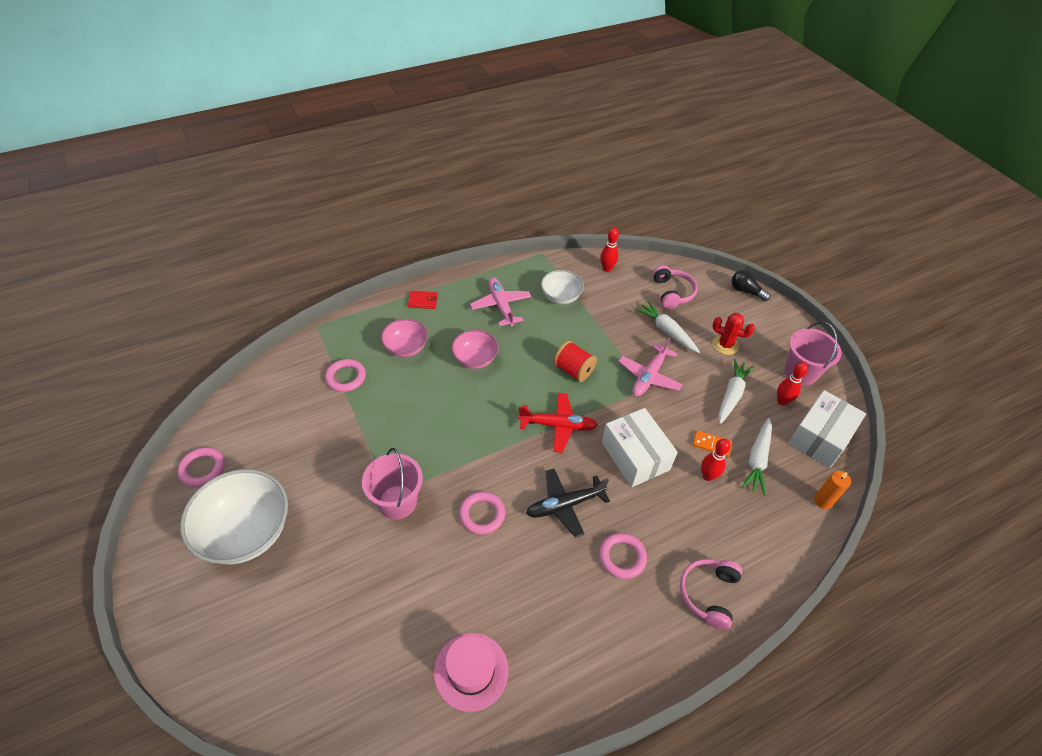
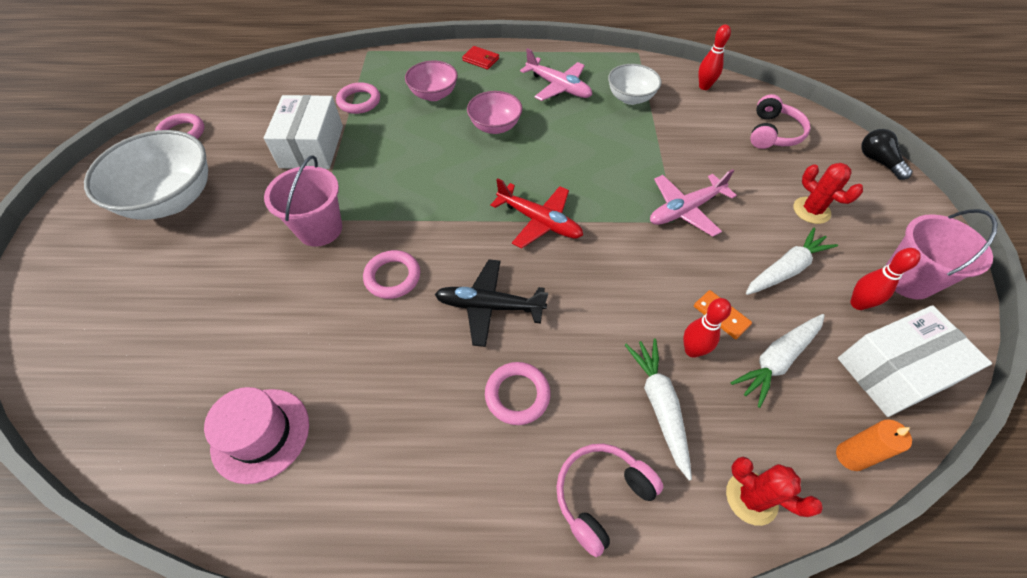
camera: 30 degrees right, 5 degrees up
pink plane [470,277,531,326] -> pink plane turned 120 degrees clockwise [520,48,592,101]
red spool [553,341,597,382] -> none
white box [602,408,678,487] -> white box moved to [264,95,343,169]
white carrot [635,301,700,353] -> white carrot moved to [625,338,692,481]
none -> red cactus [726,457,823,526]

